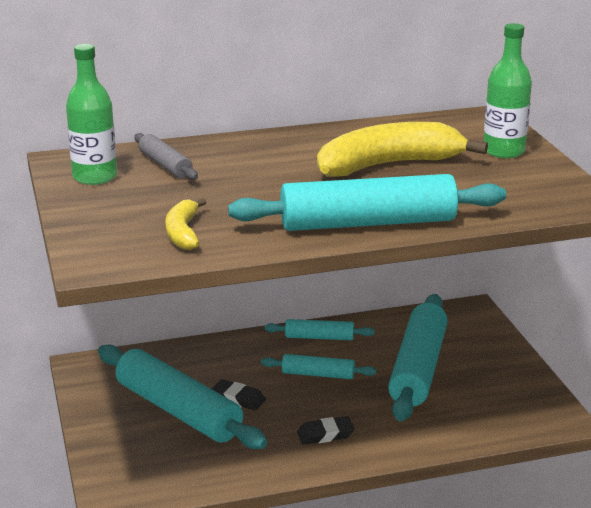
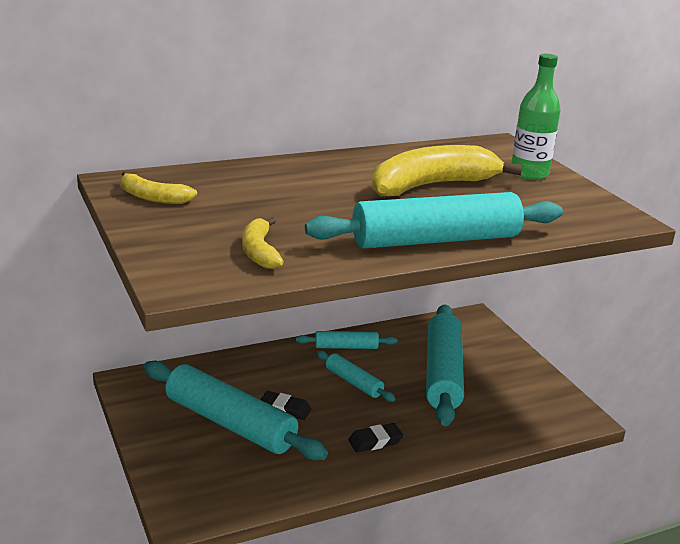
camera: 10 degrees left, 0 degrees up
green bottle [66,44,117,185] -> yellow banana [121,171,197,204]
grey rolling pin [134,133,198,180] -> none
turquoise rolling pin [261,354,376,379] -> turquoise rolling pin turned 45 degrees clockwise [316,350,395,402]

